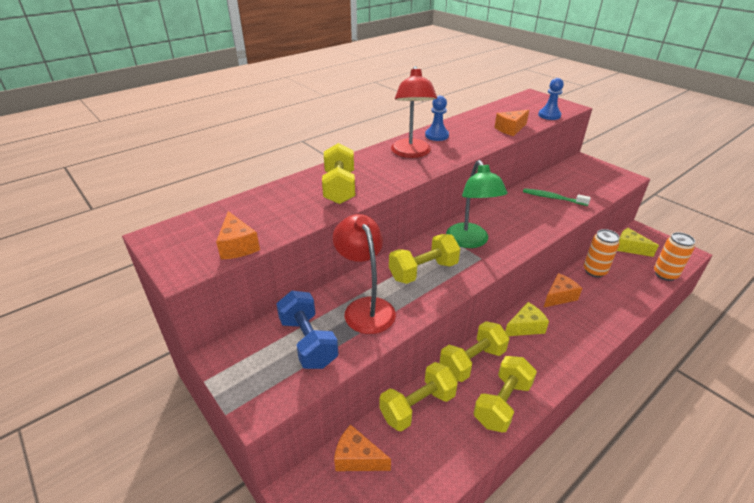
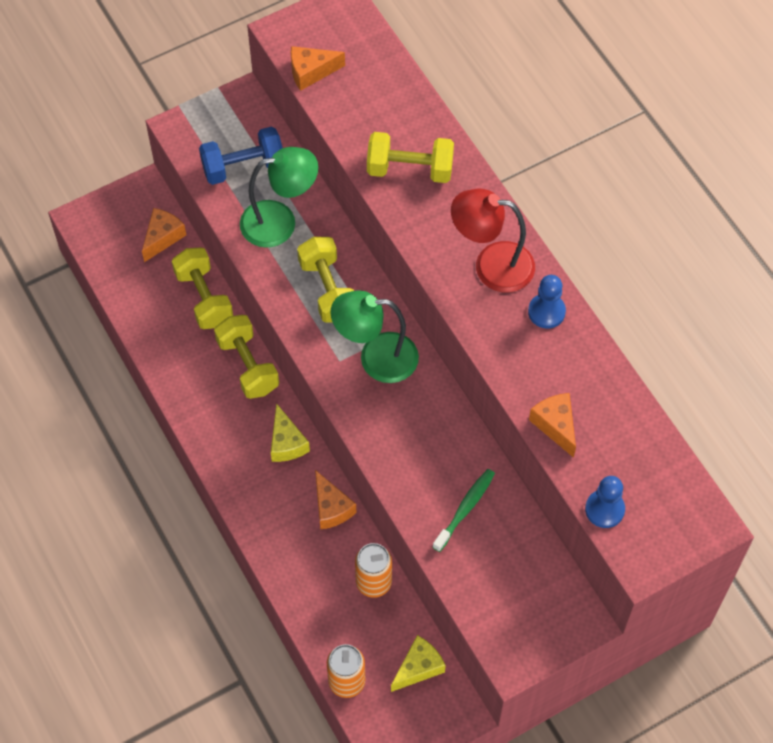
camera: 100 degrees right, 25 degrees up
red lamp [333,214,396,334] -> green lamp [240,147,318,248]
yellow dumbbell [473,356,537,432] -> none

